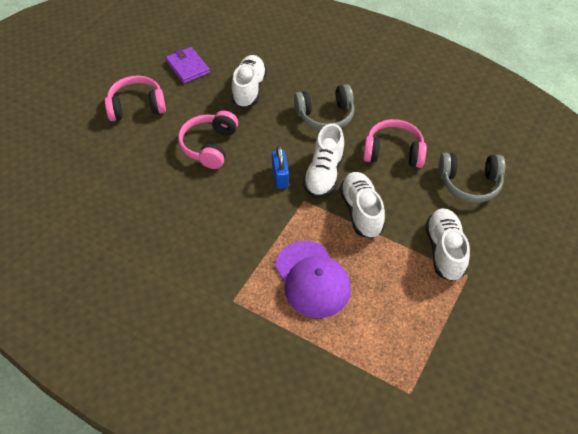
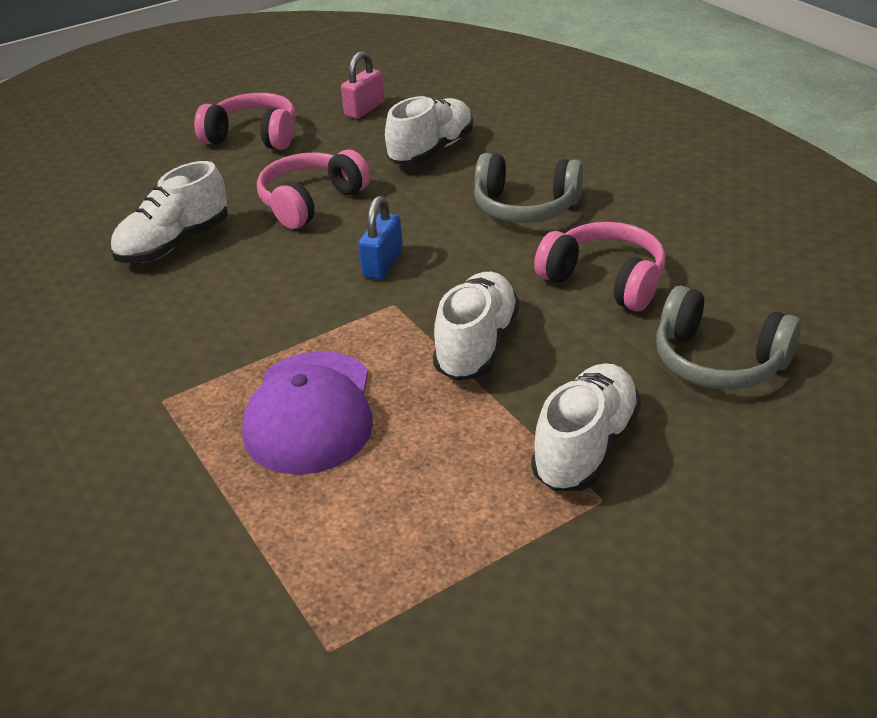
camera: 30 degrees right, 15 degrees down
purple wallet [166,47,210,84] -> pink padlock [341,51,385,119]
white shoe [303,124,345,198] -> white shoe moved to [110,161,228,263]

